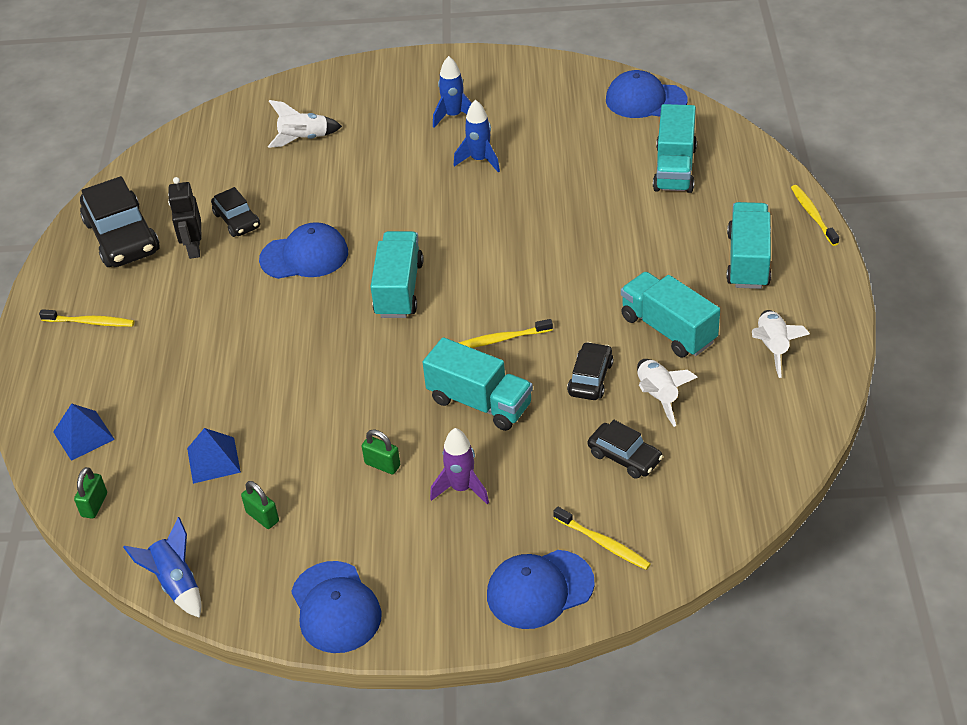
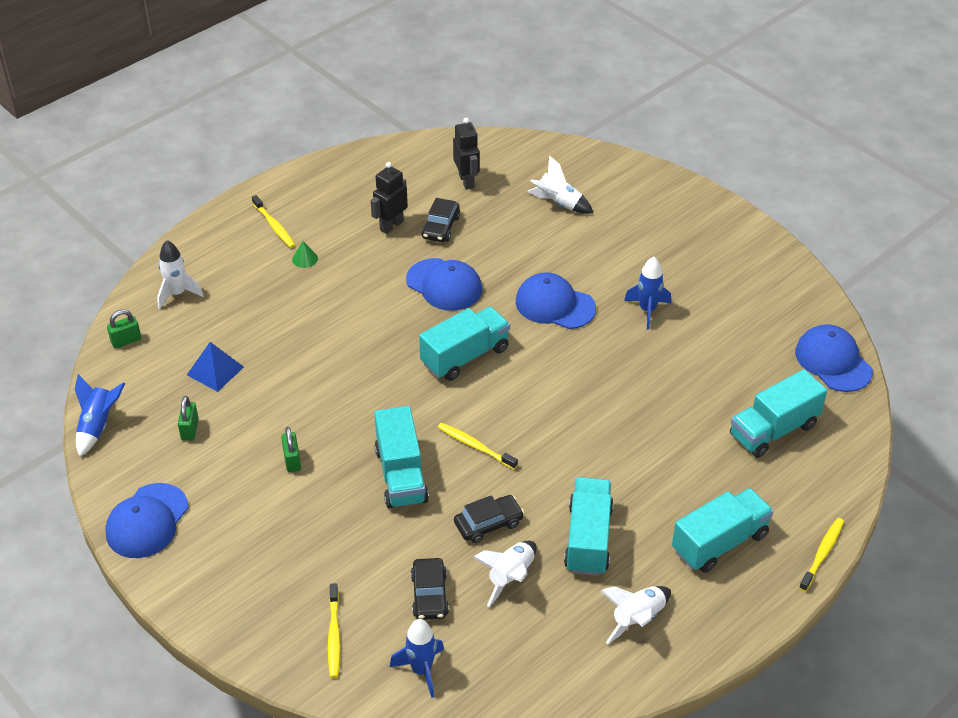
camera: 45 degrees right, 0 degrees up
blue pyramid [53,403,115,461] -> white rocket [157,240,204,309]
black car [80,176,159,267] -> none
purple rocket [430,428,489,505] -> none
blue rocket [433,56,472,128] -> blue rocket moved to [390,619,444,698]
blue cap [487,550,595,629] -> blue cap moved to [516,272,596,329]
none -> green cone [292,241,318,268]
none -> black robot [453,118,480,190]

